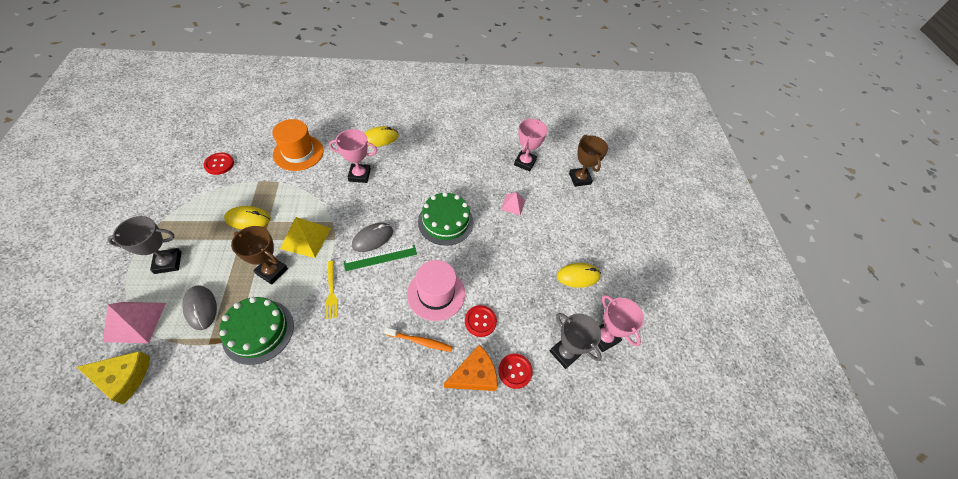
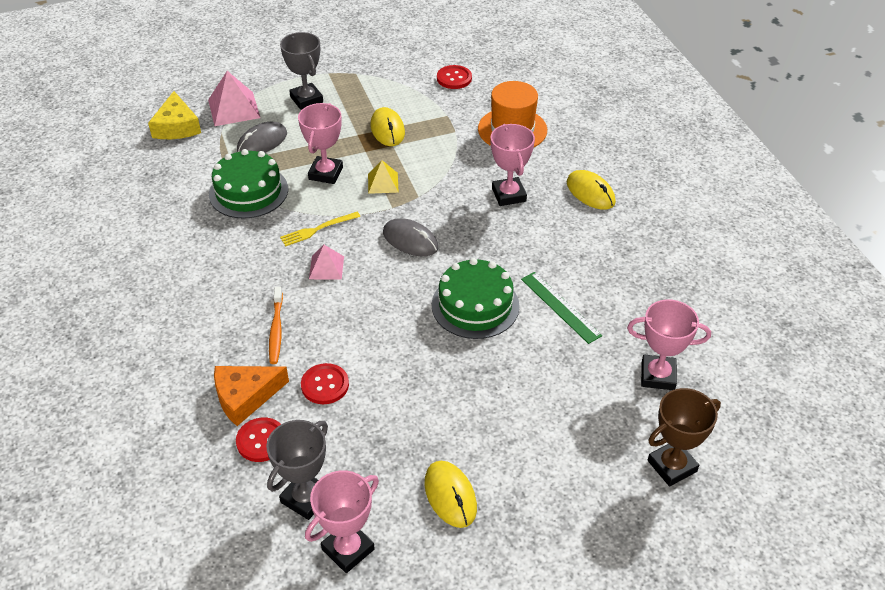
camera: 80 degrees right, 10 degrees down
brown trophy [231,226,288,285] -> pink trophy [298,103,343,184]
yellow pyramid [280,217,331,258] -> yellow pyramid [368,160,399,194], size x0.61
green ruler [343,245,417,271] -> green ruler moved to [521,272,602,344]
pink hat [407,260,465,321] -> none
orange cheese [444,345,498,391] -> orange cheese turned 105 degrees clockwise [214,366,289,426]
pink pyramid [501,192,525,215] -> pink pyramid moved to [309,245,344,280]

